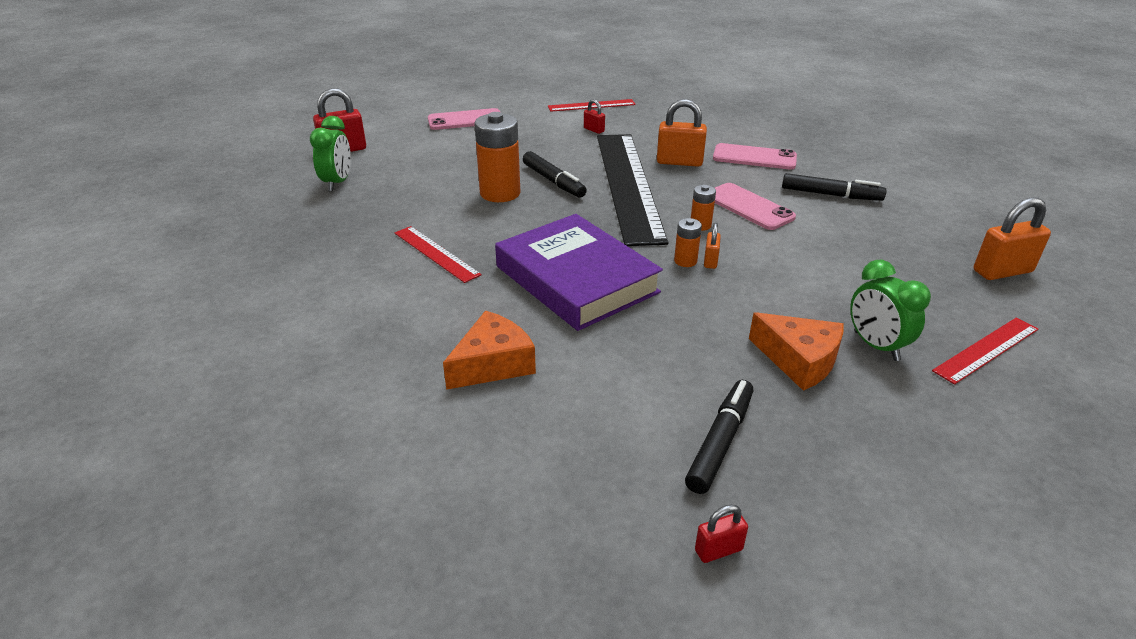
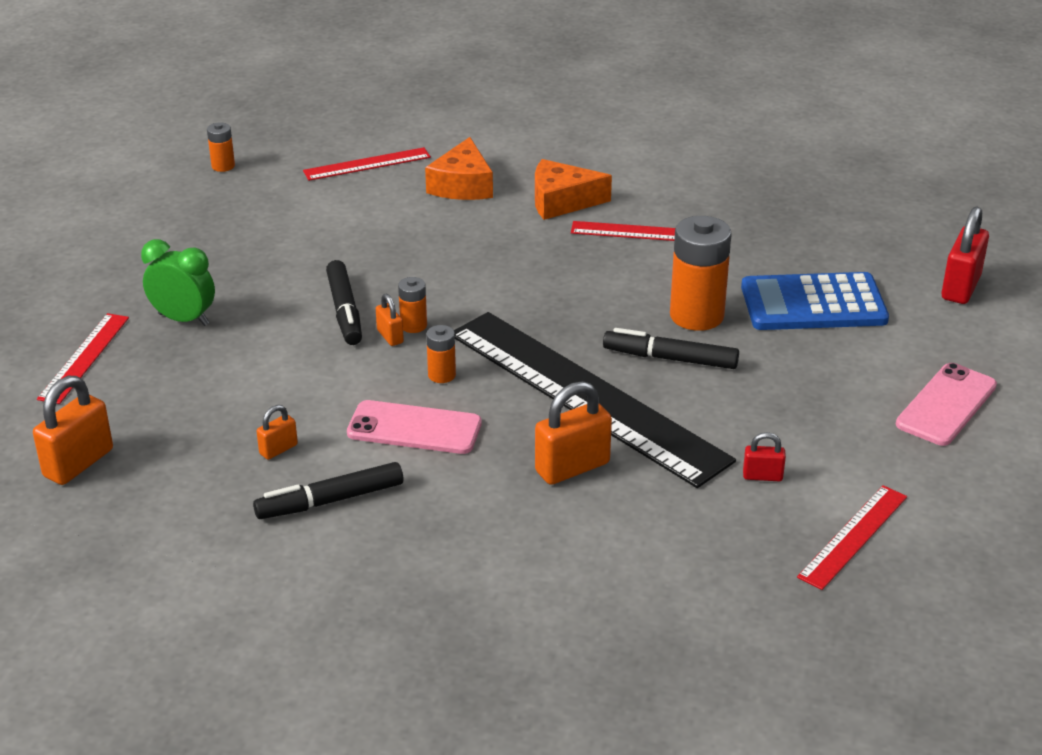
camera: 140 degrees right, 0 degrees up
green clock [310,116,351,191] -> none
purple book [495,214,663,331] -> none
black marker [685,380,753,494] -> black marker moved to [326,260,362,345]
red padlock [695,504,748,563] -> orange battery [207,122,235,172]
pink phone [713,143,797,170] -> none
orange cheese [749,312,844,391] -> orange cheese moved to [535,159,612,220]
none -> orange padlock [256,405,298,460]
none -> red ruler [303,147,431,181]
none -> blue calculator [741,272,889,330]

